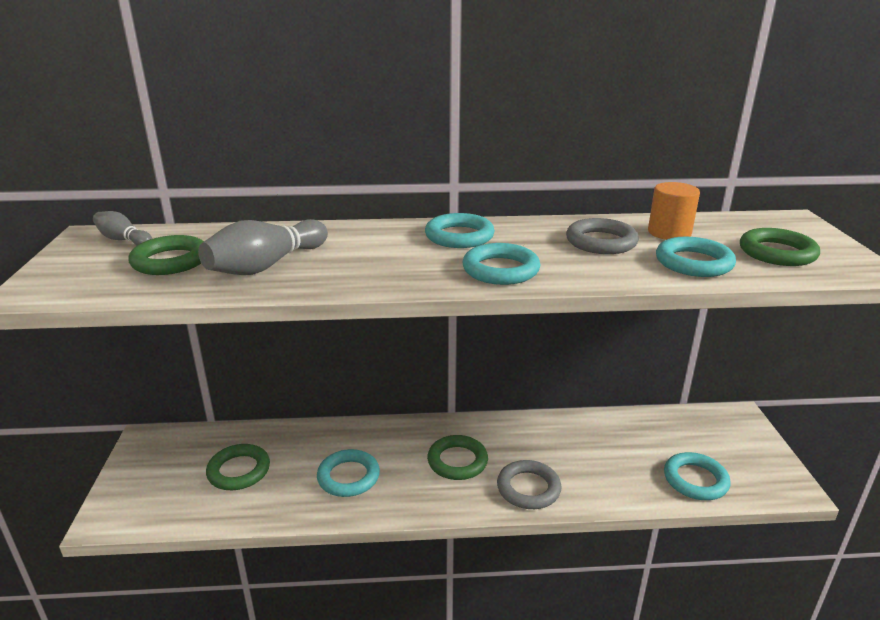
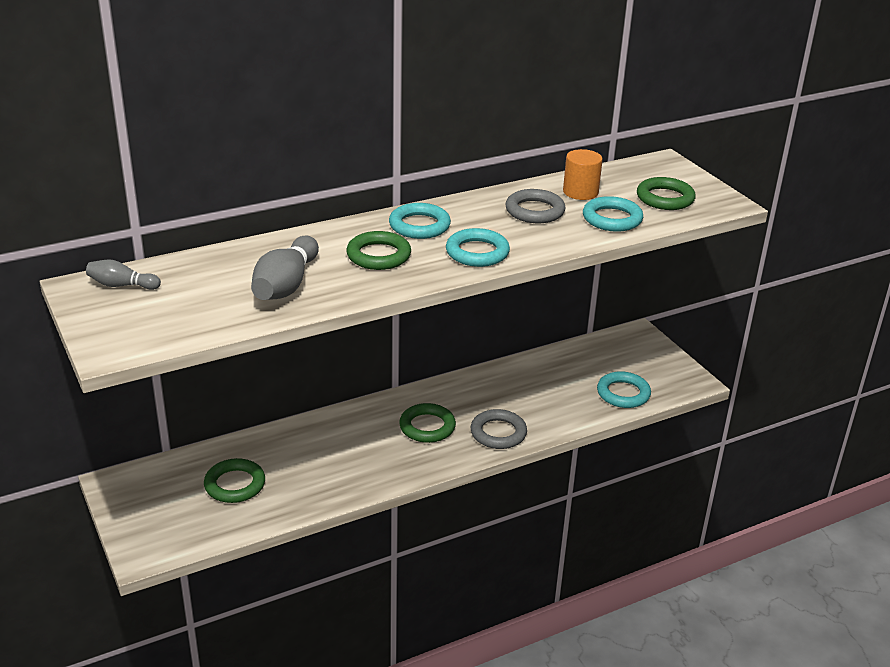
camera: 25 degrees left, 5 degrees up
green ring [128,235,204,275] -> green ring moved to [346,231,411,270]
turquoise ring [317,449,380,497] -> none

